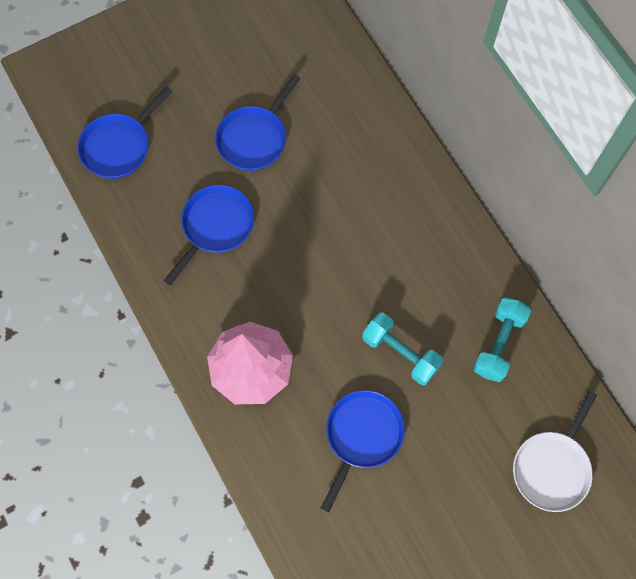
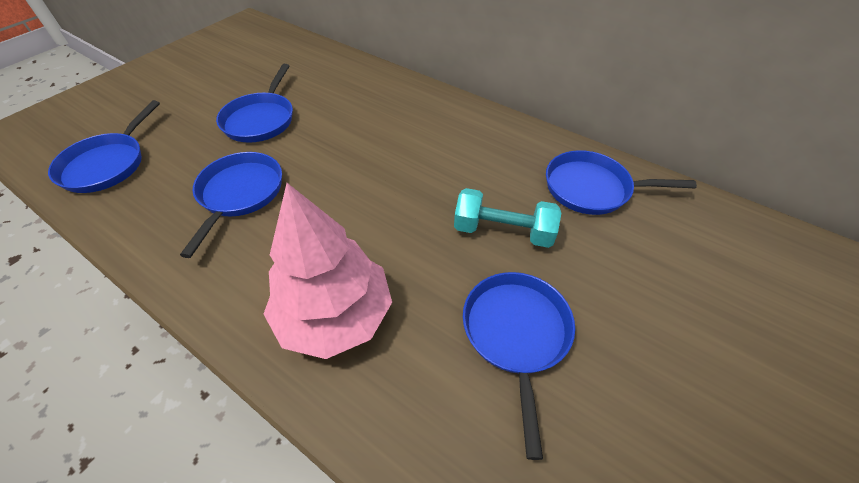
camera: 25 degrees left, 20 degrees down
turquoise dumbbell [473,298,531,382] -> blue pan [546,150,697,215]
white pan [513,391,597,512] -> none

